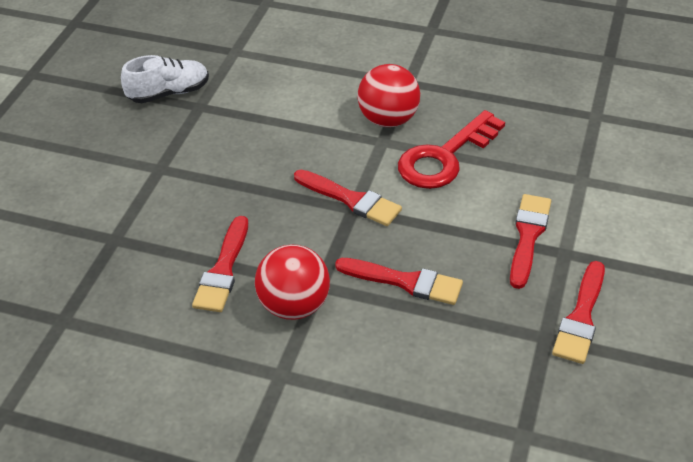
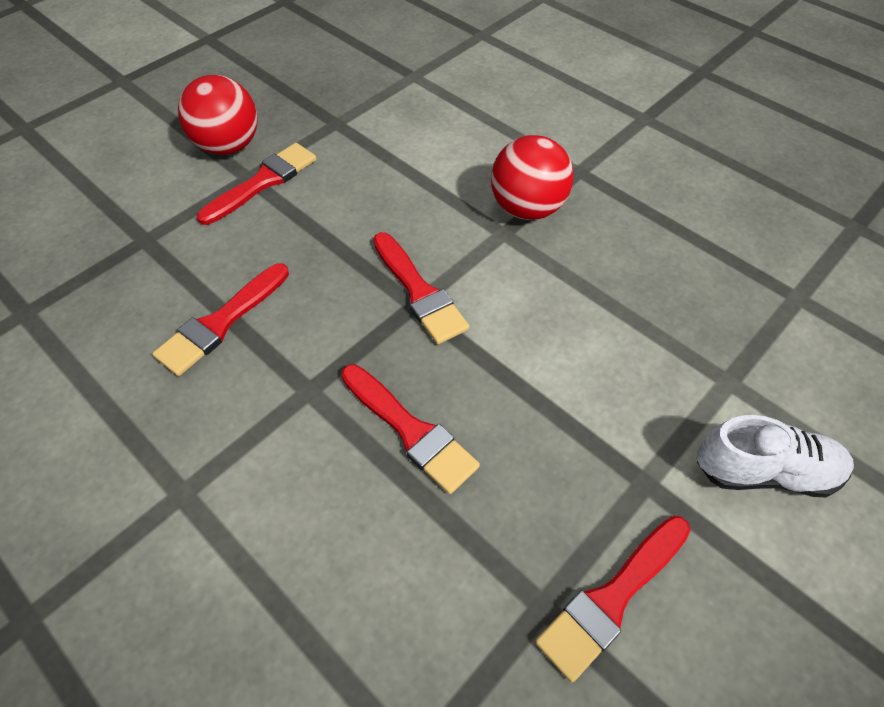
camera: 25 degrees right, 10 degrees up
white shoe [121,55,209,103] -> white shoe moved to [697,415,854,497]
red ball [255,244,330,320] -> red ball moved to [178,75,258,155]
red key [398,110,505,189] -> none
red brush [510,194,551,289] -> red brush moved to [197,143,317,225]

